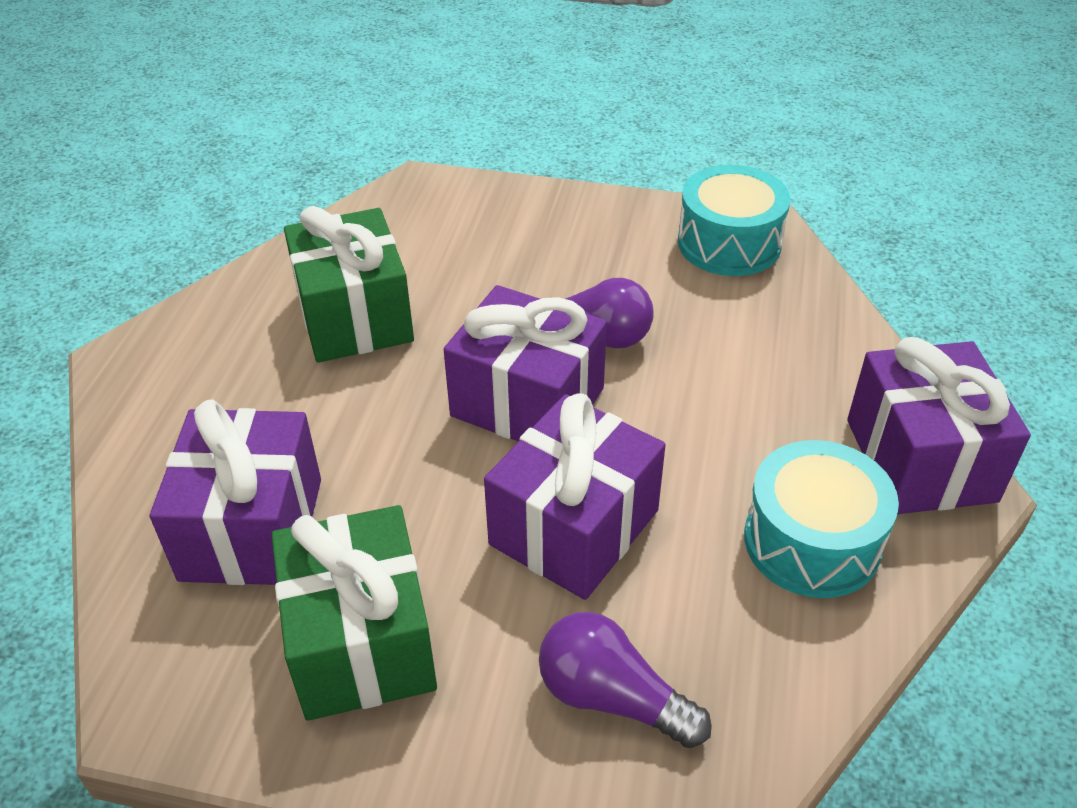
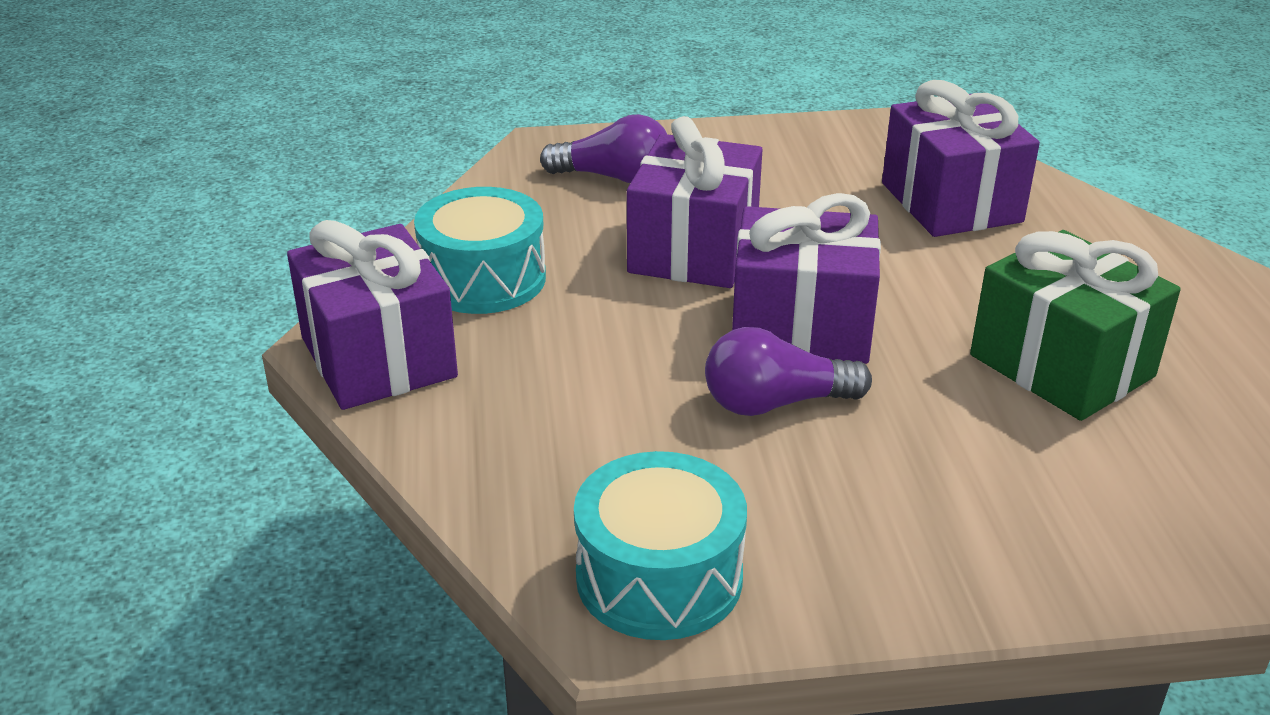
camera: 160 degrees right, 10 degrees down
green gift [271,505,437,721] -> none

